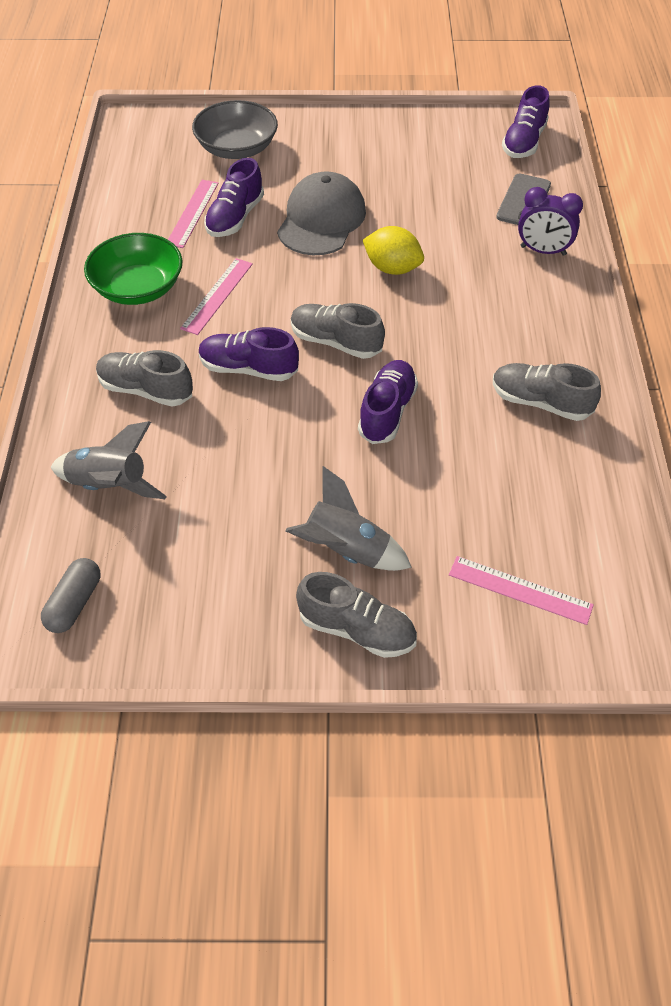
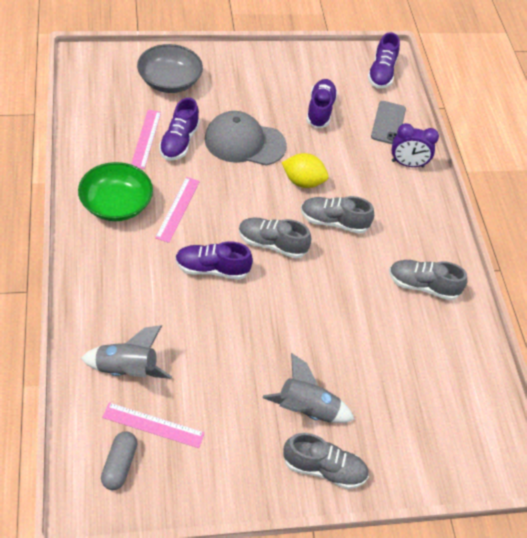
camera: 15 degrees left, 0 degrees up
grey shoe [96,350,193,406] -> grey shoe moved to [301,196,374,234]
grey cap [277,171,366,255] -> grey cap turned 90 degrees counterclockwise [204,111,287,166]
purple shoe [358,360,418,444] -> purple shoe moved to [306,79,338,128]
pink ruler [449,556,594,625] -> pink ruler moved to [102,402,205,448]

